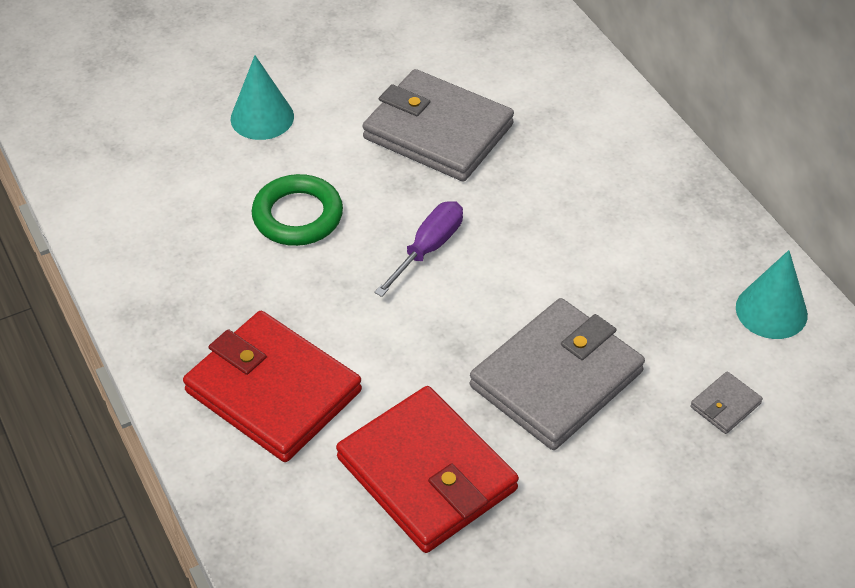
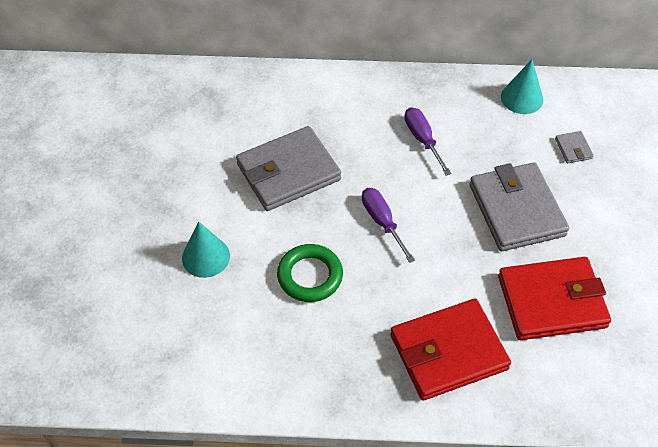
camera: 60 degrees left, 5 degrees up
none -> purple screwdriver [405,107,451,176]

